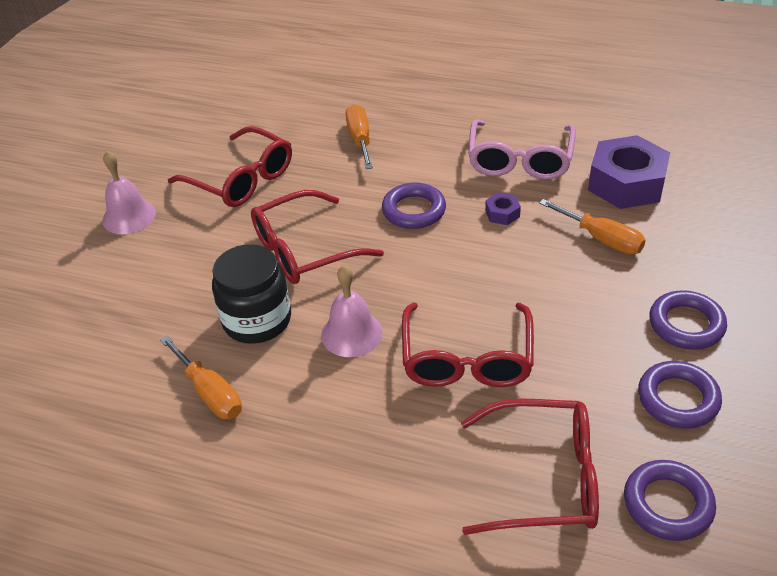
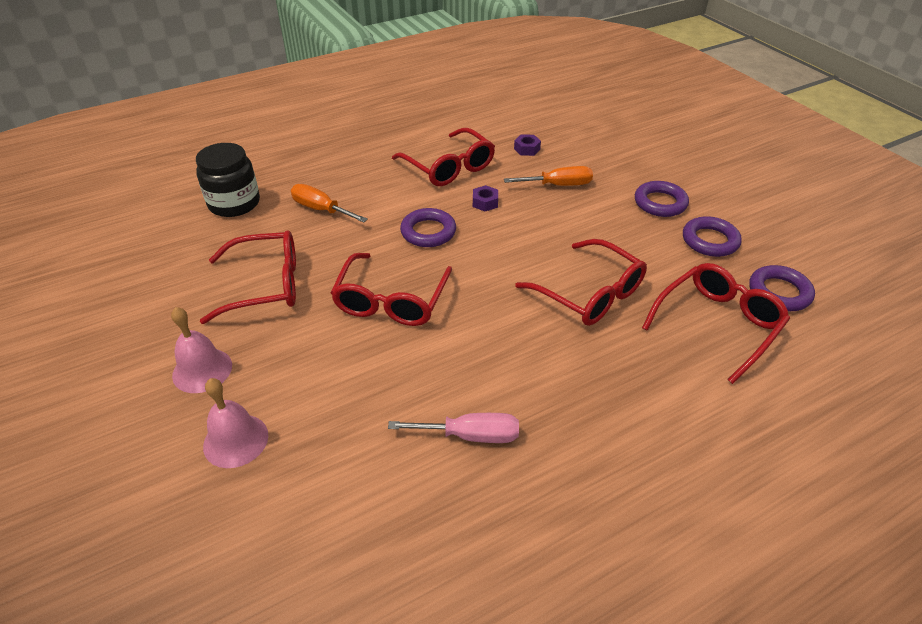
camera: 50 degrees left, 0 degrees up
orange screwdriver [160,335,242,419] -> pink screwdriver [388,413,519,443]
black jar [212,244,291,344] -> black jar moved to [196,143,260,217]
pink bell [321,265,383,357] -> pink bell moved to [203,378,268,468]
pink glasses [468,119,576,180] -> red glasses [392,128,495,186]
purple nut [588,135,670,209] -> purple nut [514,134,541,156], size x0.43

